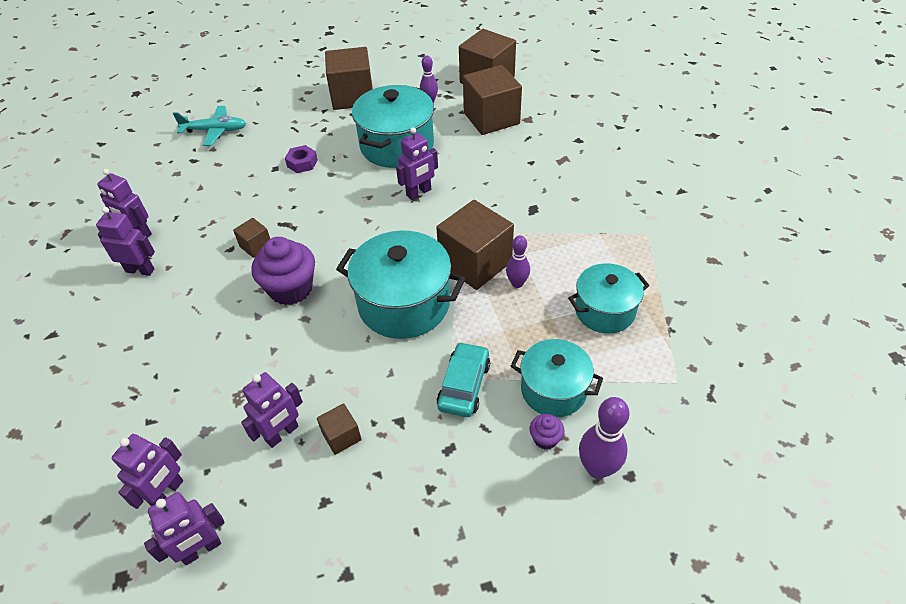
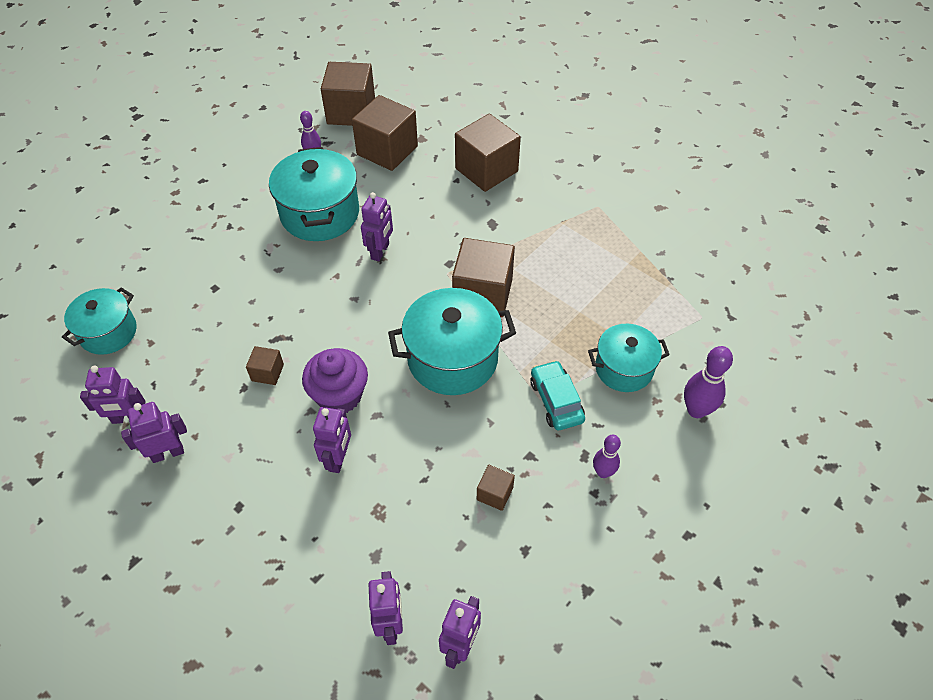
camera: 35 degrees left, 5 degrees up
turquoise plane [173,106,246,146] -> none
purple robot [241,372,303,448] -> purple robot moved to [313,407,351,473]
purple nut [285,145,318,173] -> none
brown cube [325,47,373,110] -> brown cube moved to [455,114,521,192]
purple bowling pin [506,235,530,288] -> purple bowling pin moved to [593,435,621,478]
purple cupcake [529,414,565,450] -> none
turquoise pot [568,263,650,334] -> turquoise pot moved to [62,287,137,355]

